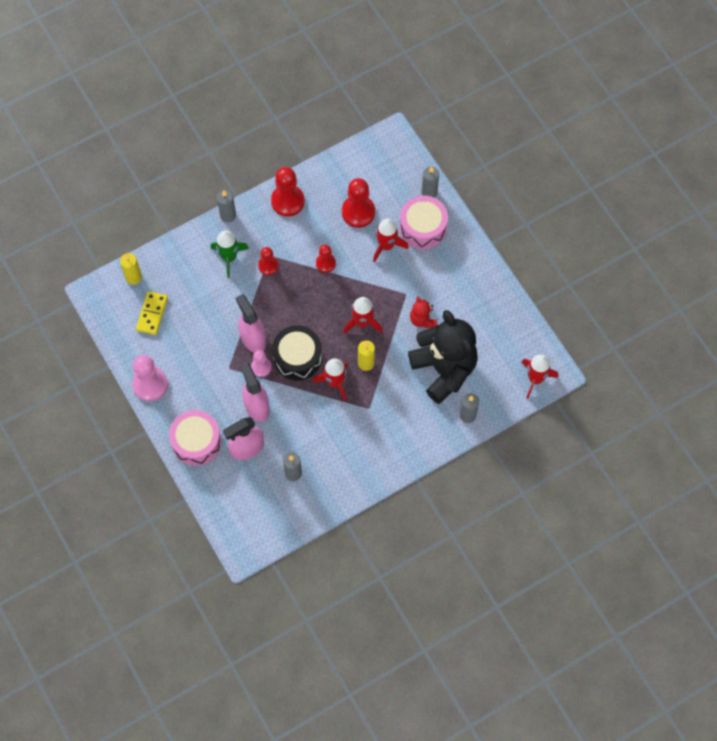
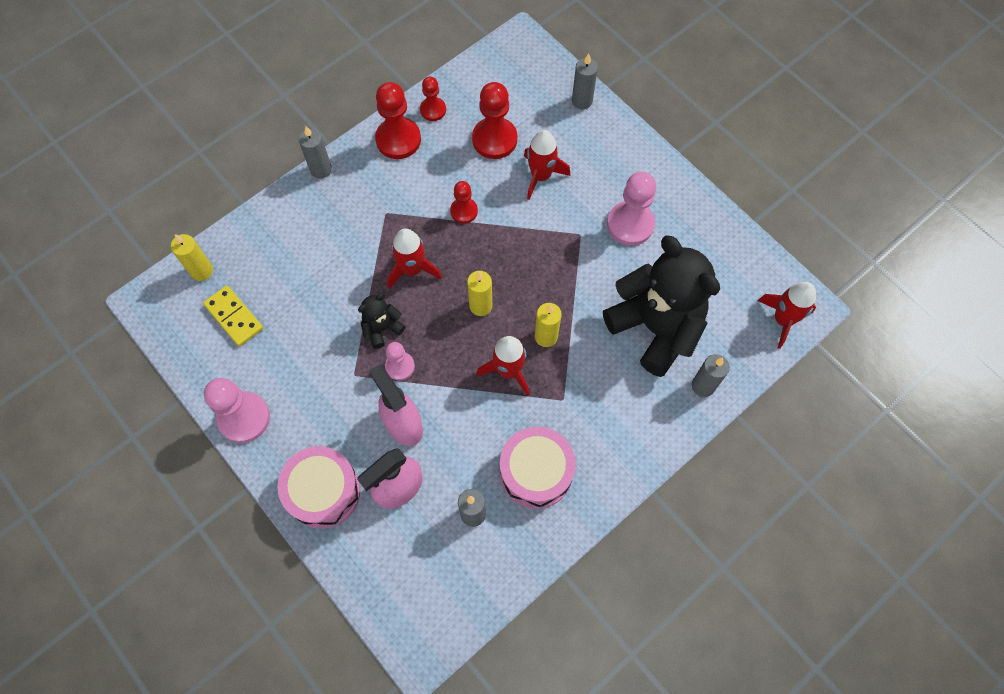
camera: 10 degrees left, 0 degrees up
yellow domino [136,291,168,335] -> yellow domino turned 45 degrees counterclockwise [203,285,263,346]
green rocket [211,231,249,278] -> none
pink spray bottle [236,294,266,353] -> black teddy bear [358,293,406,349]
red pawn [258,247,278,275] -> red pawn moved to [420,77,446,121]
black drum [272,325,322,380] -> none
red rocket [343,297,383,334] -> red rocket moved to [387,228,442,289]
pink drum [400,195,448,249] -> pink drum moved to [500,427,576,509]
red teddy bear [410,296,437,328] -> none
none -> yellow candle [467,271,492,316]
none -> pink pawn [607,172,656,246]

